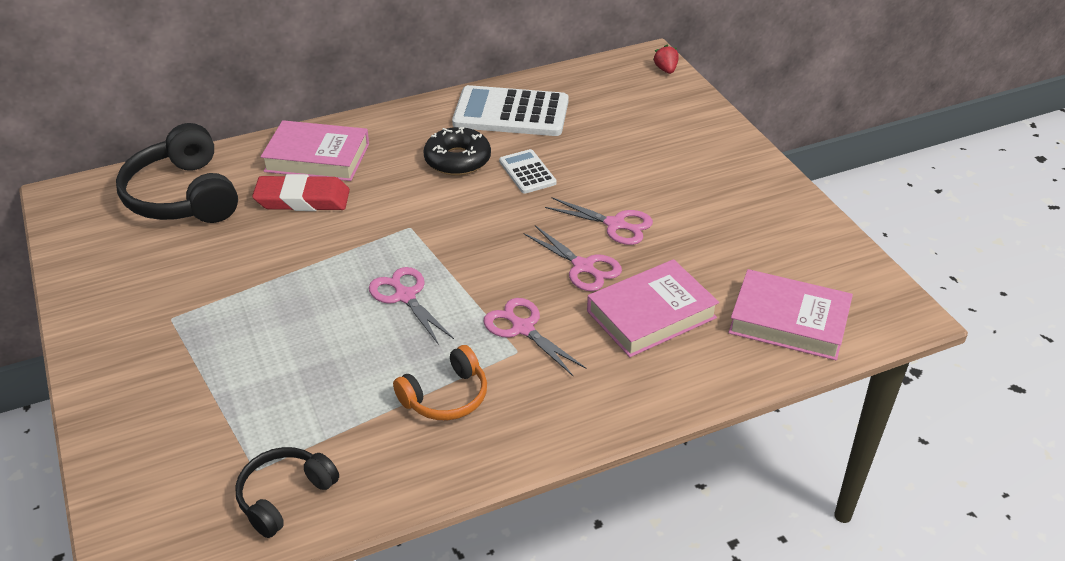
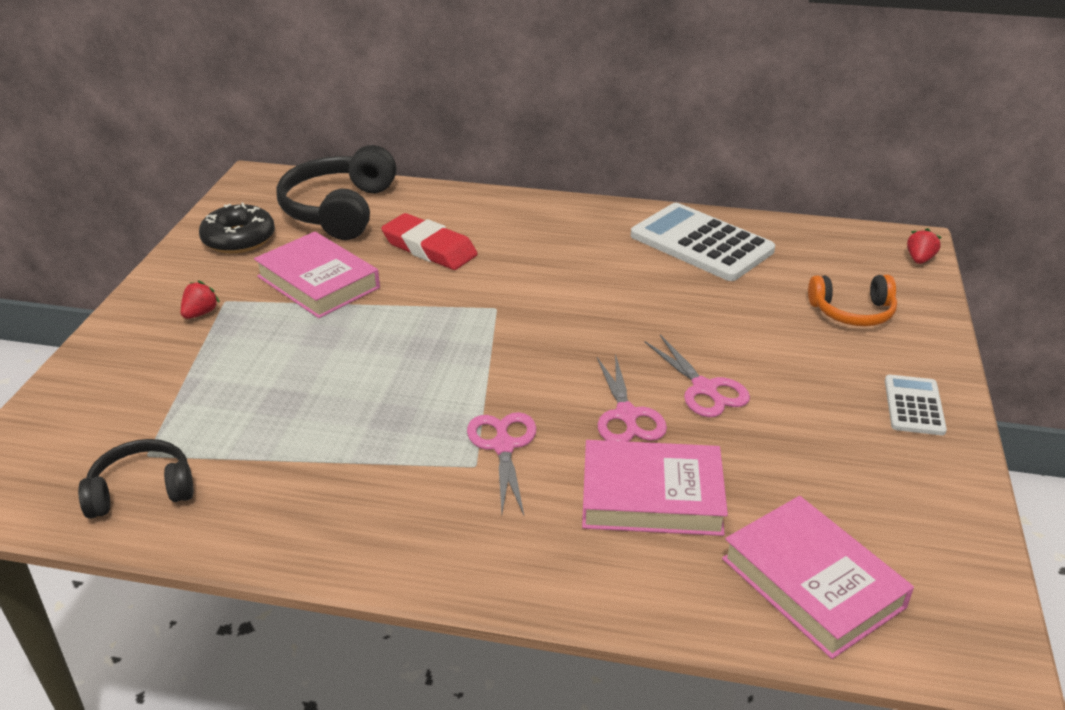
camera: 35 degrees right, 5 degrees down
pink book [261,120,369,181] -> pink book moved to [254,232,380,318]
pink scissors [369,267,454,345] -> none
orange headphones [393,345,487,420] -> orange headphones moved to [808,275,897,326]
black donut [424,127,491,175] -> black donut moved to [199,203,275,253]
white calculator [499,149,557,194] -> white calculator moved to [885,375,947,435]
none -> red strawberry [181,280,220,319]

